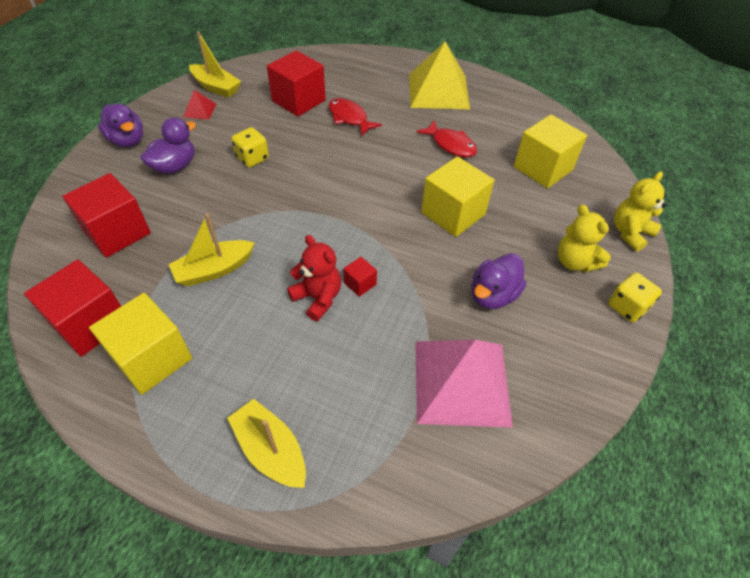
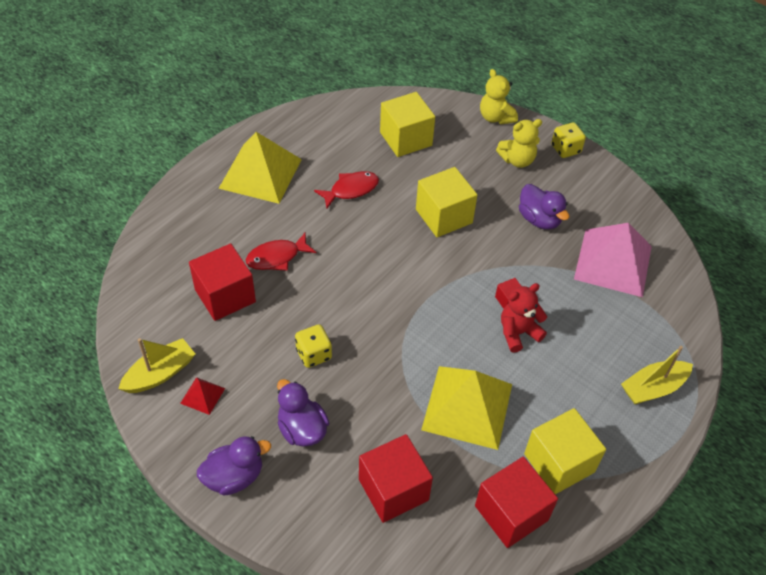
camera: 75 degrees left, 0 degrees up
yellow boat [168,213,255,286] -> yellow pyramid [421,366,512,450]

